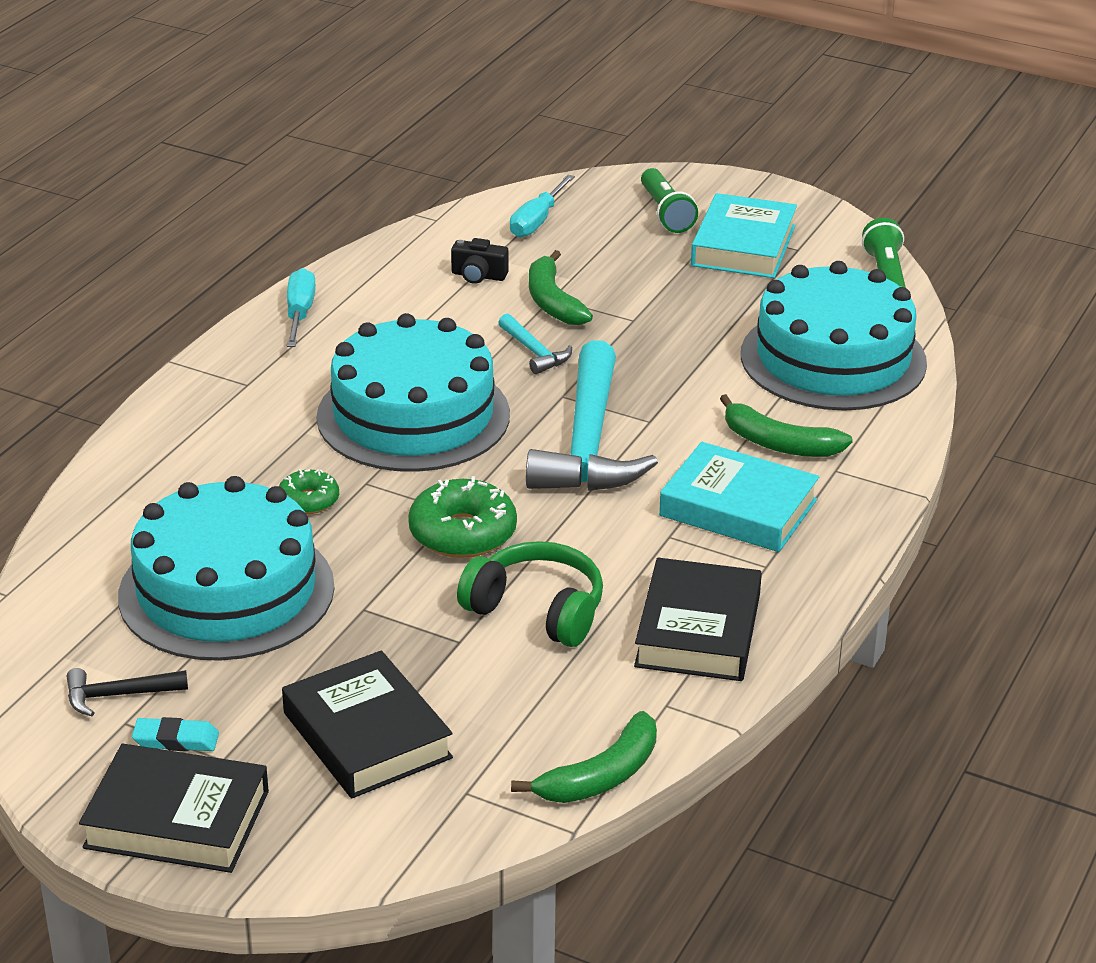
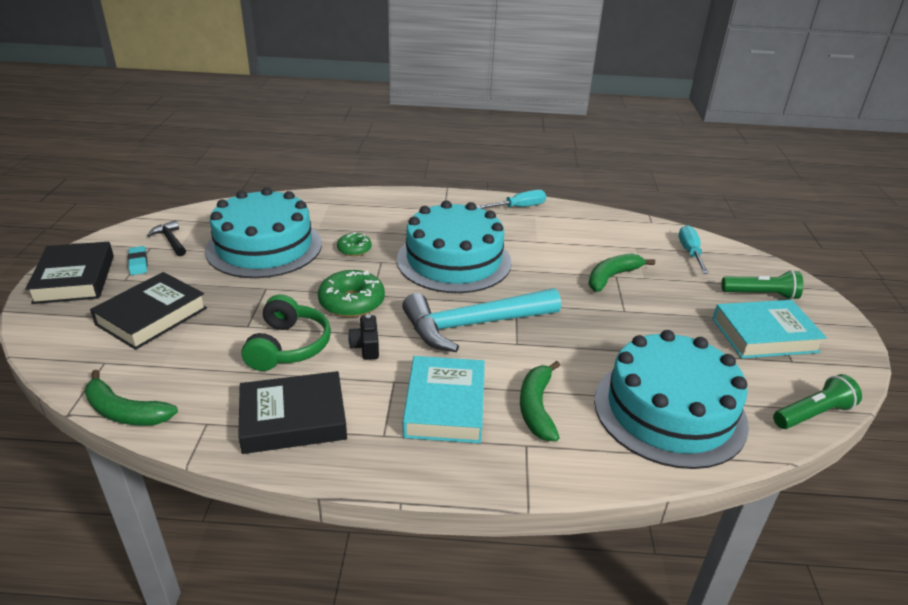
camera: 65 degrees right, 0 degrees up
black camera [451,238,509,284] -> black camera moved to [348,315,379,360]
turquoise hammer [498,314,572,374] -> none
turquoise screwdriver [510,174,575,238] -> turquoise screwdriver turned 90 degrees clockwise [679,225,709,274]
green flashlight [641,168,698,233] -> green flashlight turned 135 degrees counterclockwise [721,270,803,300]

